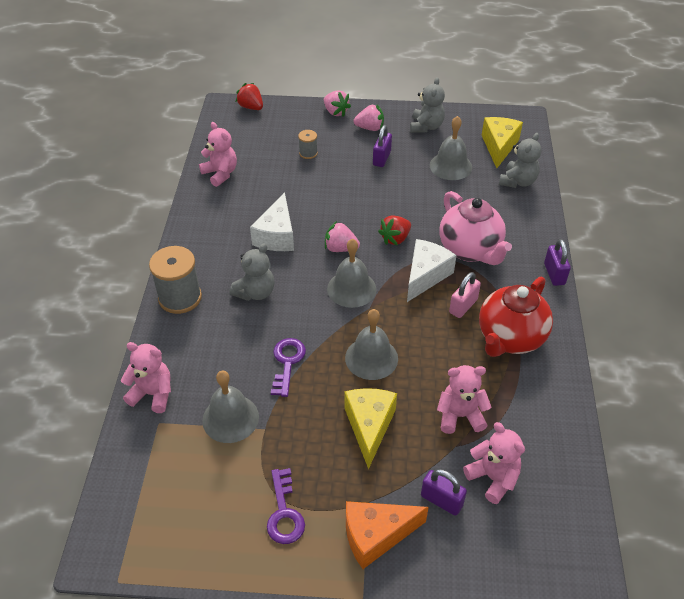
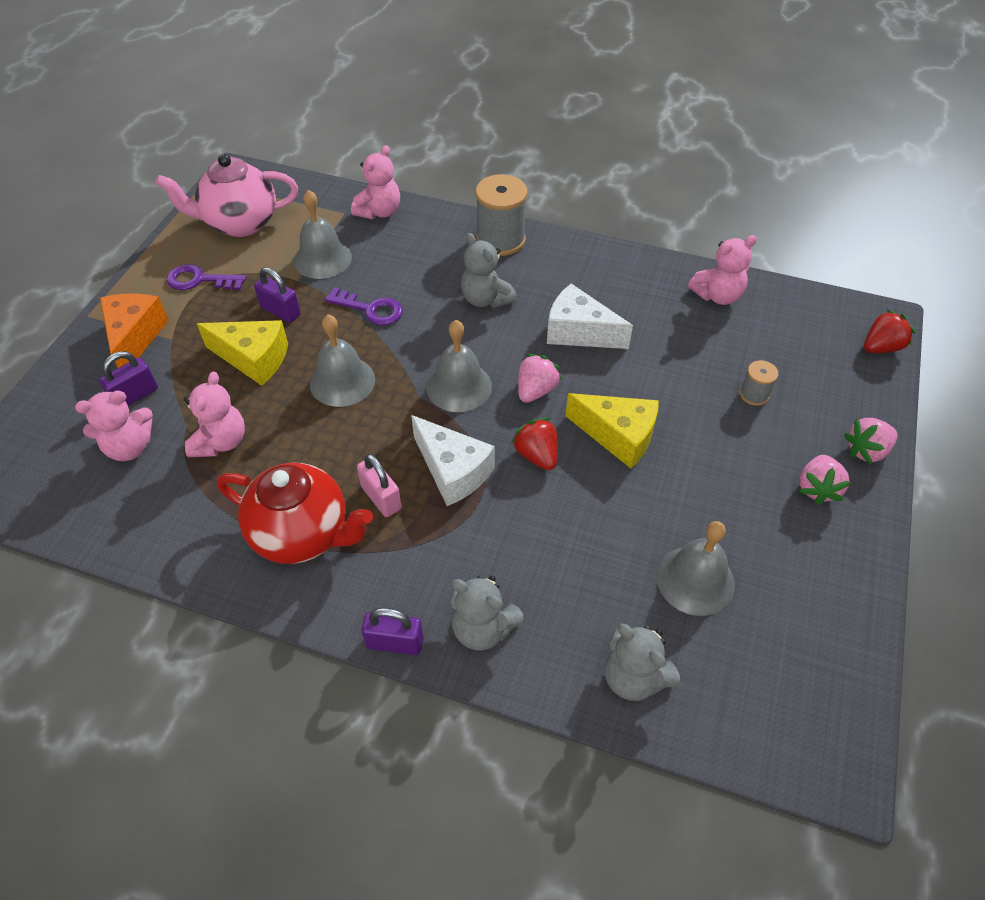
camera: 105 degrees right, 5 degrees up
purple padlock [373,125,392,167] -> purple padlock moved to [254,267,301,323]
grey teddy bear [410,77,445,133] -> grey teddy bear moved to [451,576,524,650]
pink teapot [440,191,512,265] -> pink teapot moved to [155,154,298,237]
red teapot [479,277,553,357] -> red teapot turned 150 degrees clockwise [217,463,373,564]
yellow cheese [482,117,523,168] -> yellow cheese moved to [566,393,659,468]

